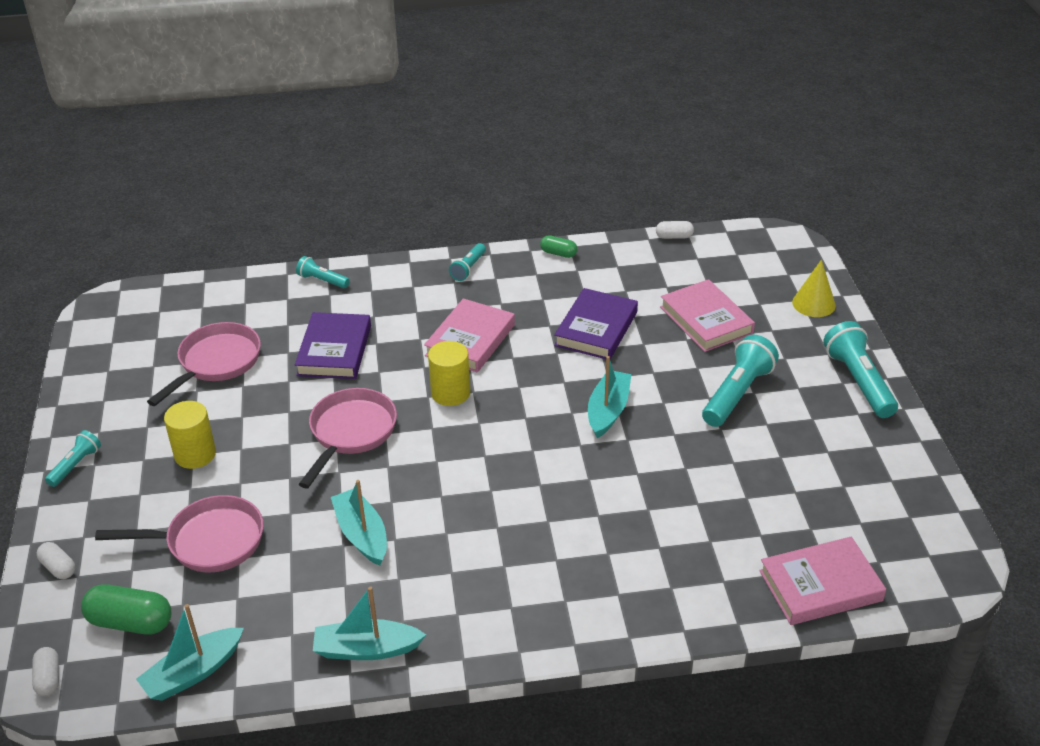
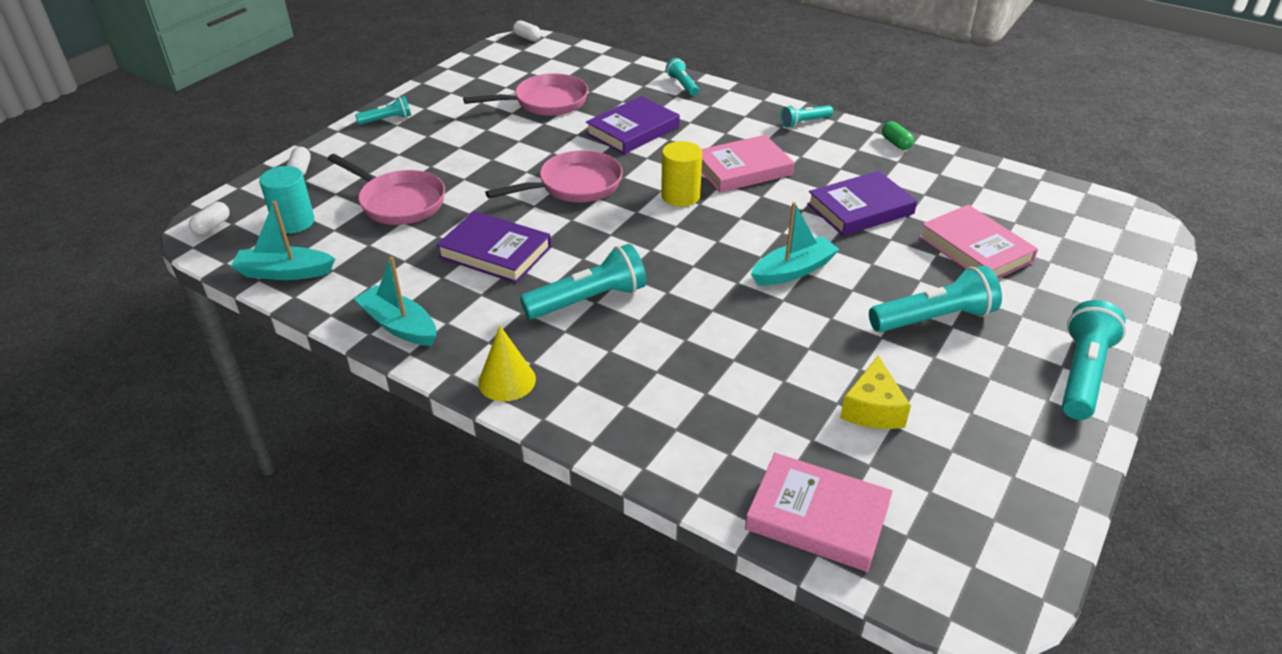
camera: 40 degrees right, 0 degrees up
green capsule [81,584,171,635] -> turquoise cylinder [259,166,314,234]
yellow cylinder [164,401,216,469] -> none
turquoise boat [331,480,387,566] -> purple book [436,211,551,283]
white capsule [656,221,694,239] -> white capsule moved to [513,20,541,41]
pink book [660,279,755,352] -> pink book turned 45 degrees counterclockwise [919,205,1038,279]
yellow cone [792,259,836,317] -> yellow cone moved to [478,326,536,401]
none -> turquoise flashlight [520,244,647,319]
none -> yellow cheese [840,356,911,429]

